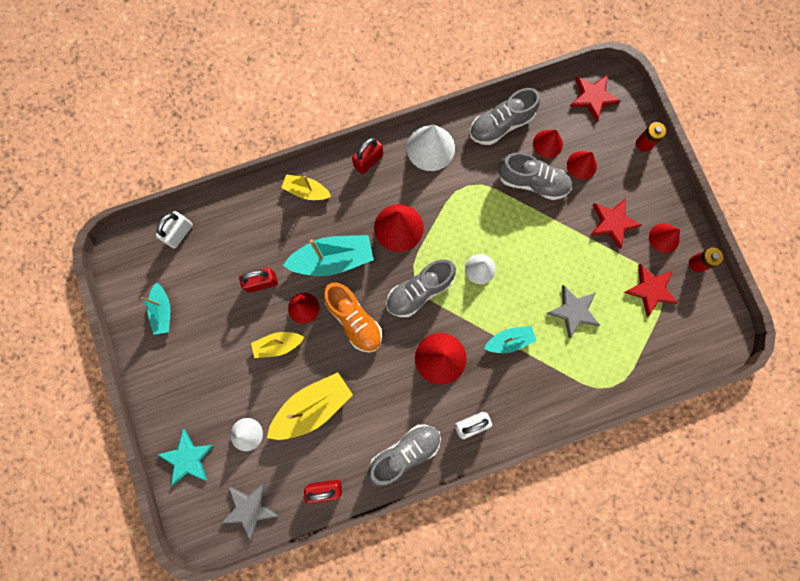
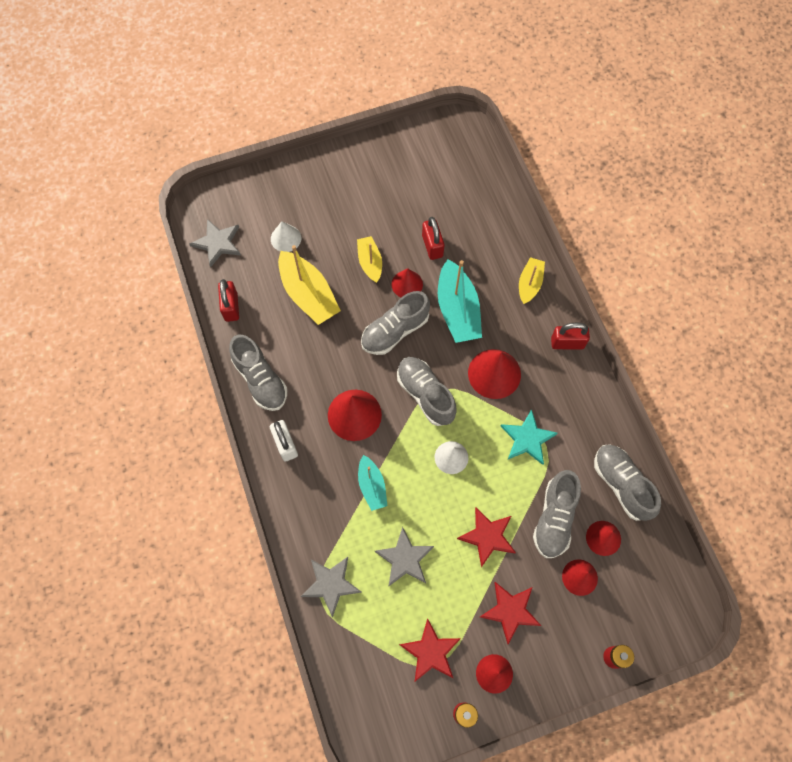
camera: 90 degrees right, 10 degrees down
turquoise boat [141,282,170,335] -> none
white padlock [156,211,193,248] -> none
turquoise star [157,429,214,486] -> turquoise star moved to [501,409,558,465]
orange shoe [323,283,382,352] -> grey shoe [361,291,430,355]
red padlock [352,137,383,174] -> red padlock turned 45 degrees counterclockwise [551,322,590,349]
white cone [407,125,455,171] -> none
red star [570,74,621,122] -> red star moved to [457,507,516,567]
none -> grey star [300,557,361,617]

